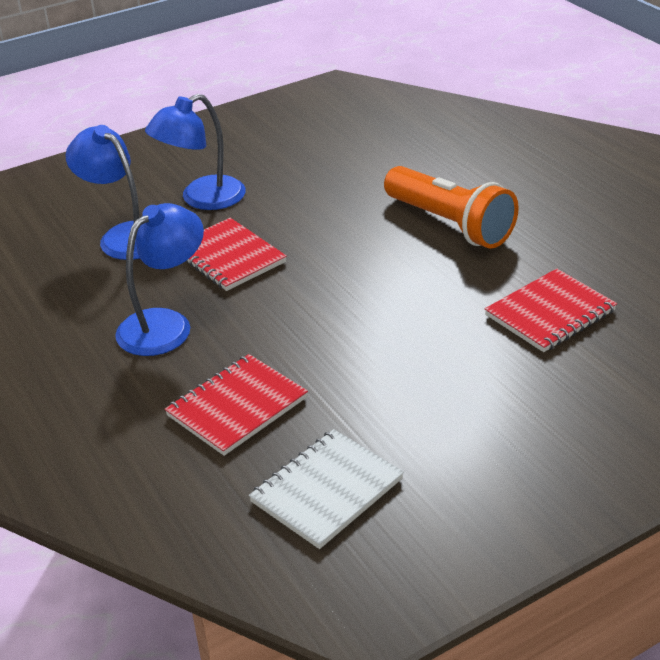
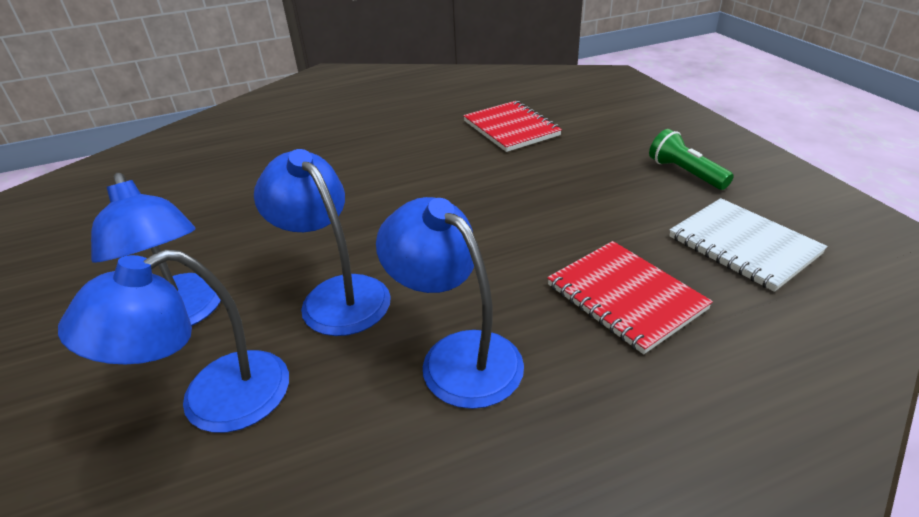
camera: 80 degrees left, 0 degrees up
red notebook [185,218,287,291] -> blue lamp [254,149,391,336]
orange flashlight [384,166,519,249] -> none
none -> green flashlight [649,129,734,190]

